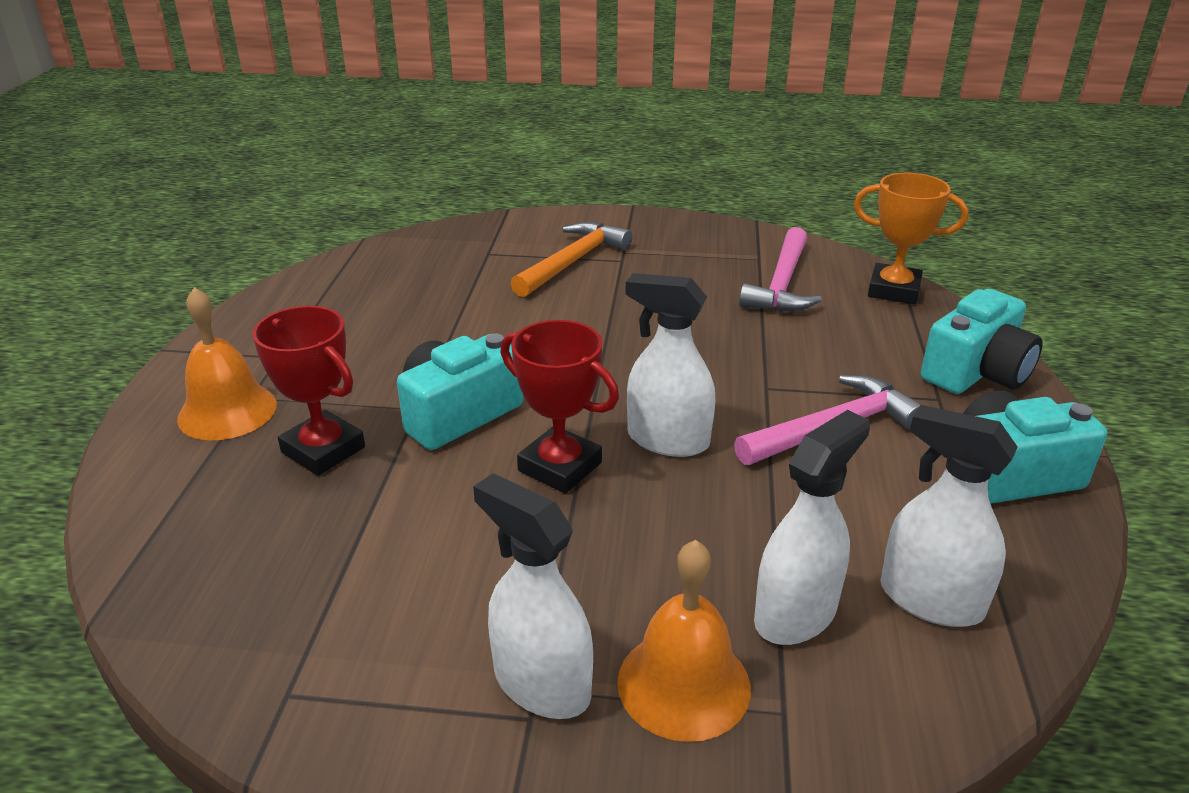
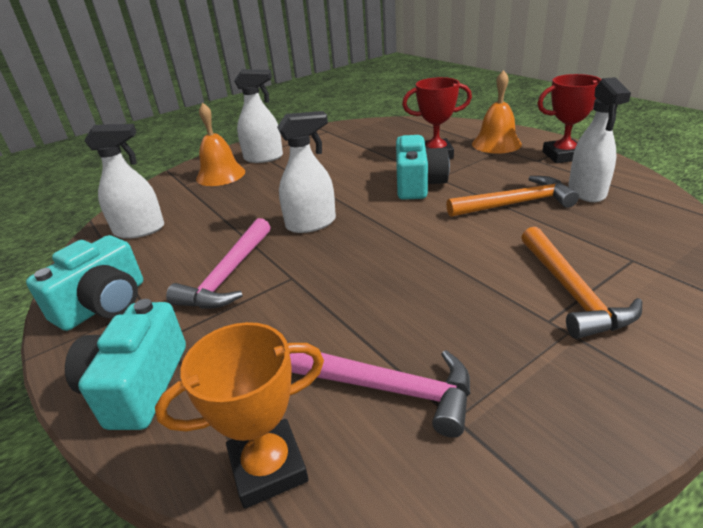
camera: 140 degrees right, 0 degrees up
red trophy [500,320,619,494] -> red trophy moved to [537,74,602,163]
pink hammer [739,227,822,312] -> pink hammer turned 135 degrees clockwise [290,350,470,438]
white spray bottle [754,410,870,645] -> white spray bottle moved to [568,77,631,202]
none -> orange hammer [446,176,579,217]

